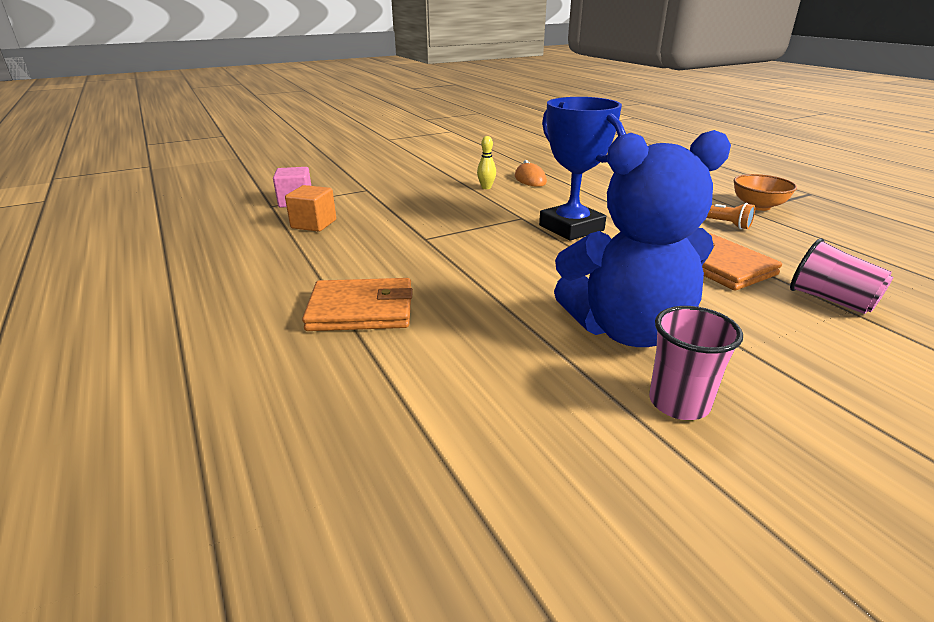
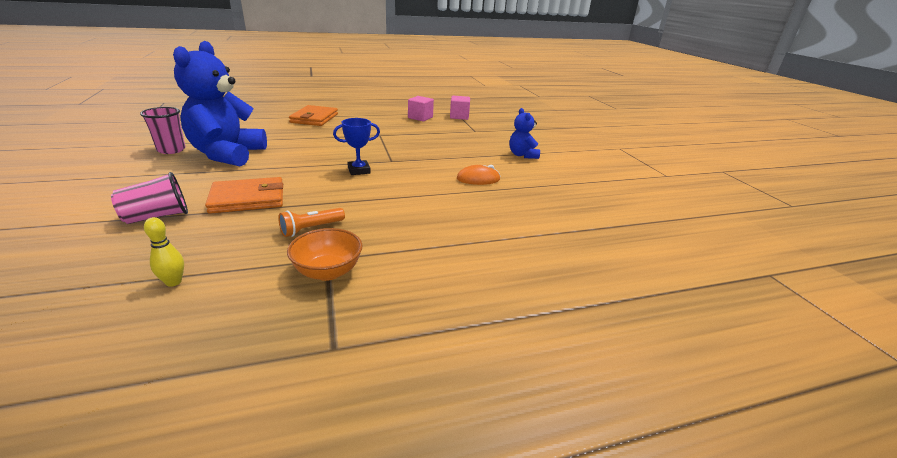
camera: 100 degrees right, 0 degrees up
orange cube [285,185,336,232] -> pink cube [408,96,434,121]
yellow bowling pin [477,136,496,189] -> yellow bowling pin moved to [144,217,184,287]
blue trophy [539,97,626,241] -> blue trophy [333,118,380,175], size x0.55
none -> blue teddy bear [509,108,540,159]

